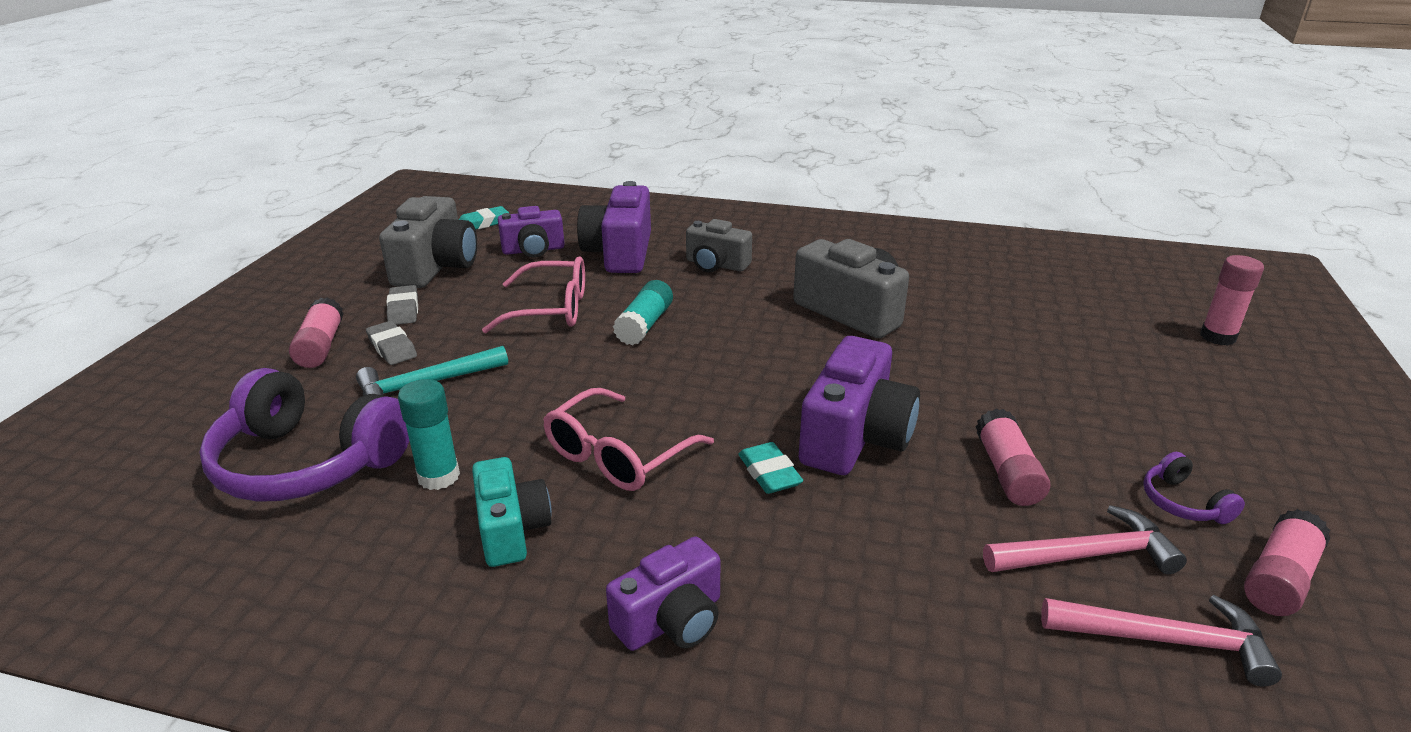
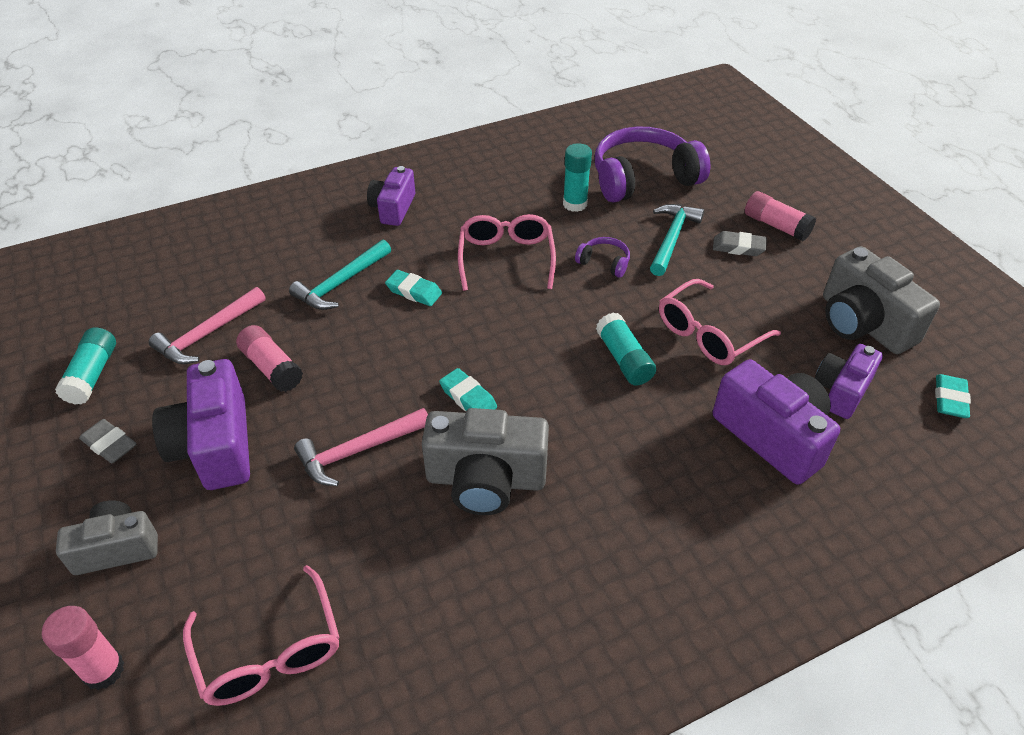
camera: 140 degrees right, 15 degrees up
grey eraser [386,285,418,325] -> grey eraser moved to [79,419,137,463]
turquoise camera [472,457,552,567] -> none
grey camera [686,219,752,272] -> grey camera moved to [56,501,158,575]
purple camera [799,336,920,475] -> purple camera moved to [152,359,250,490]
pink hammer [1041,595,1282,687] -> pink hammer moved to [294,408,428,486]
purple headphones [1143,452,1245,524] -> purple headphones moved to [575,237,630,278]
pink glue stick [1244,509,1330,616] -> turquoise glue stick [55,327,116,405]
none -> pink glasses [183,565,340,706]
none -> turquoise hammer [289,240,391,310]
none -> turquoise eraser [439,368,497,411]

